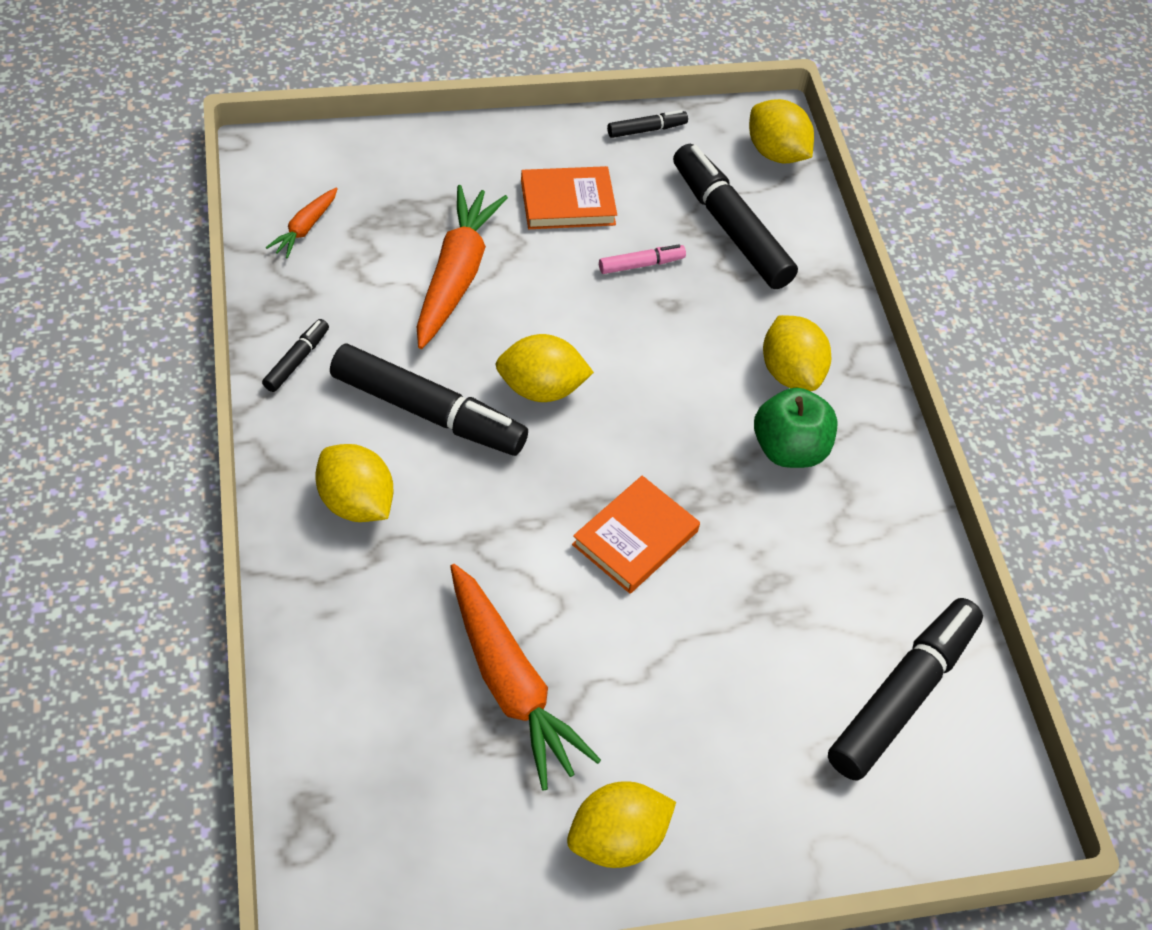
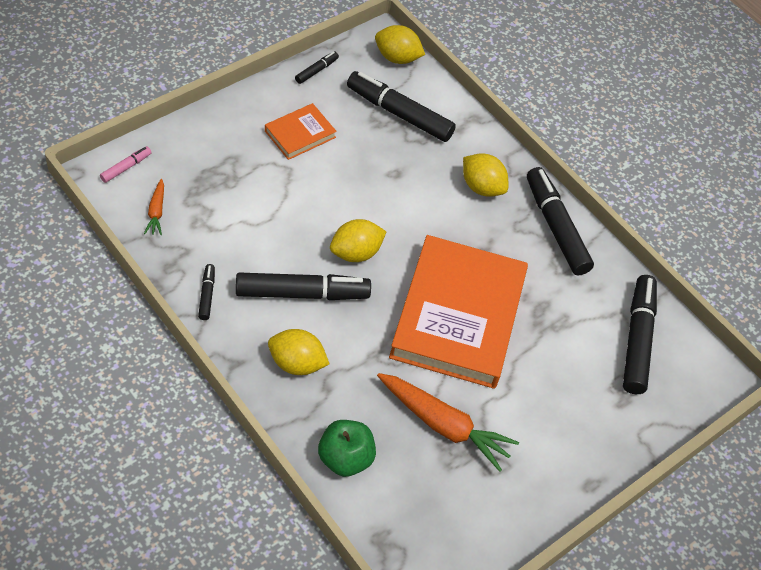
camera: 30 degrees left, 0 degrees up
orange carrot [417,185,508,349] -> none
yellow lemon [567,781,676,868] -> none
orange book [572,476,700,594] -> orange book [389,235,528,389], size x2.23
pink marker [599,244,686,274] -> pink marker moved to [100,146,152,183]
green apple [754,388,838,468] -> green apple moved to [318,420,376,477]
none -> black marker [527,167,594,275]

